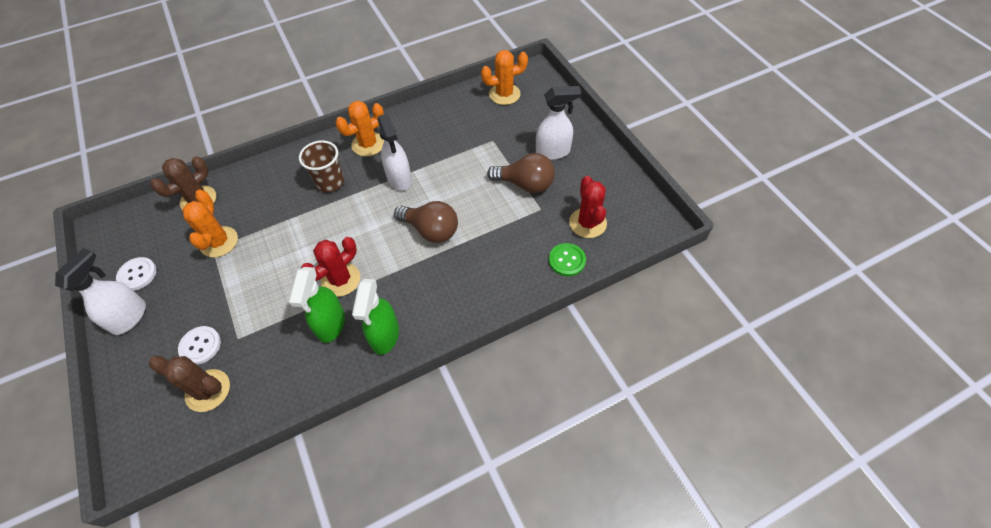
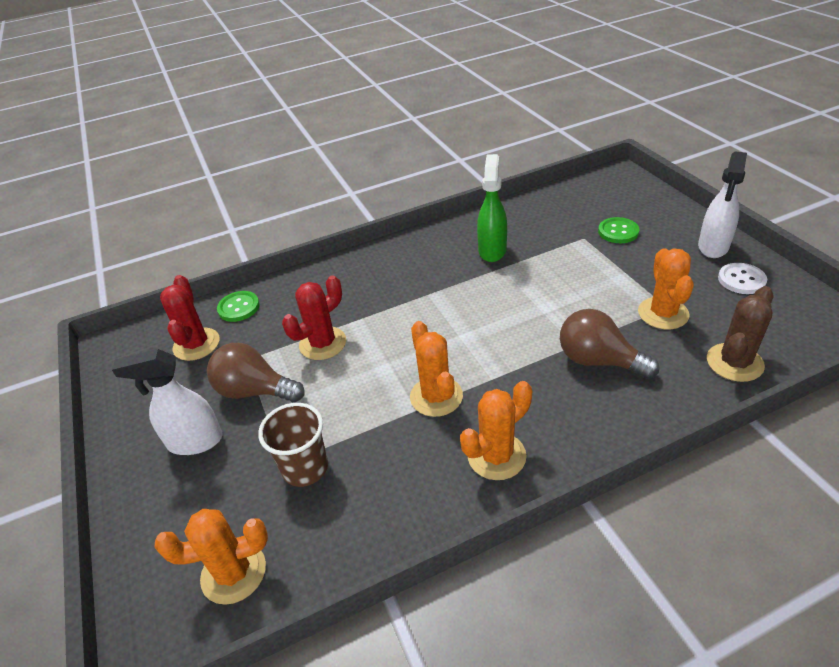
camera: 175 degrees left, 15 degrees down
brown cactus [149,356,230,412] -> none
white button [178,326,221,365] -> green button [598,217,639,243]
brown cup [299,141,344,192] -> brown cup moved to [258,403,328,487]
red cactus [301,237,360,297] -> red cactus moved to [282,275,346,360]
green spray bottle [352,279,399,355] -> none
white spray bottle [377,113,412,191] -> orange cactus [410,321,463,417]
brown light bulb [394,201,458,243] -> brown light bulb moved to [560,309,659,379]

